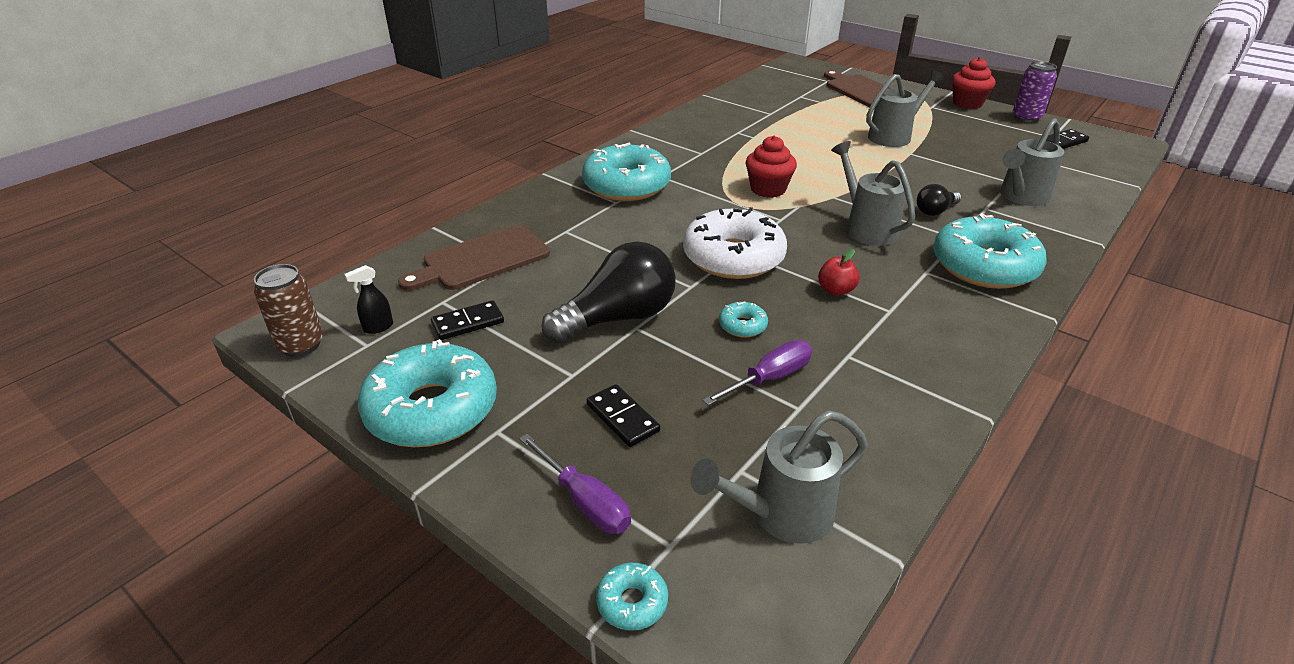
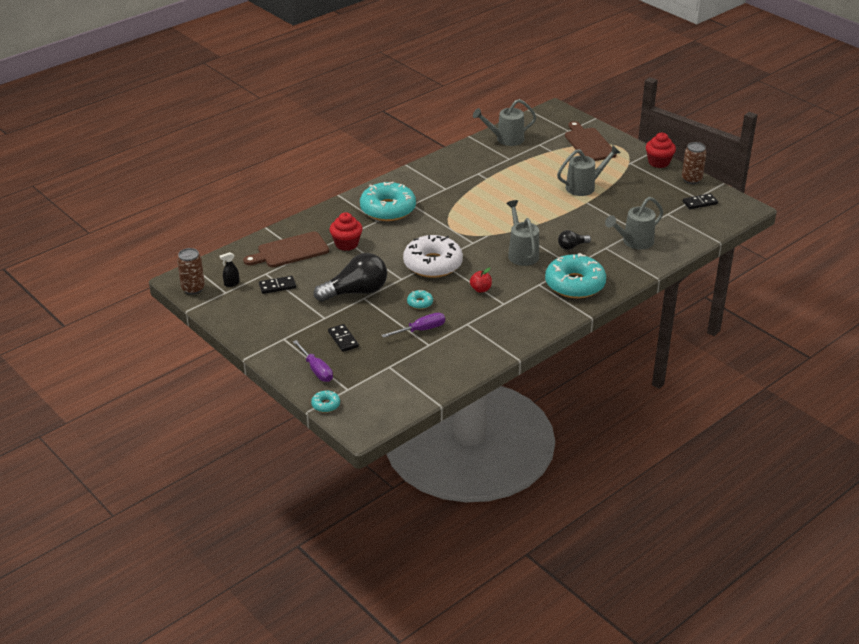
camera: 10 degrees right, 0 degrees up
turquoise donut [358,339,497,447] -> none
grey watering can [691,410,868,544] -> grey watering can moved to [473,99,536,146]
red cupcake [746,135,797,198] -> red cupcake moved to [330,212,363,251]
purple can [1013,61,1057,123] -> brown can [682,142,707,184]

